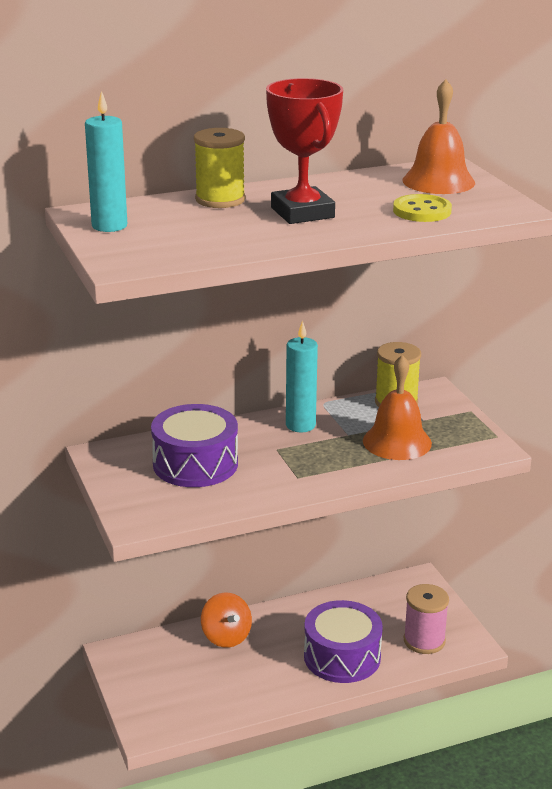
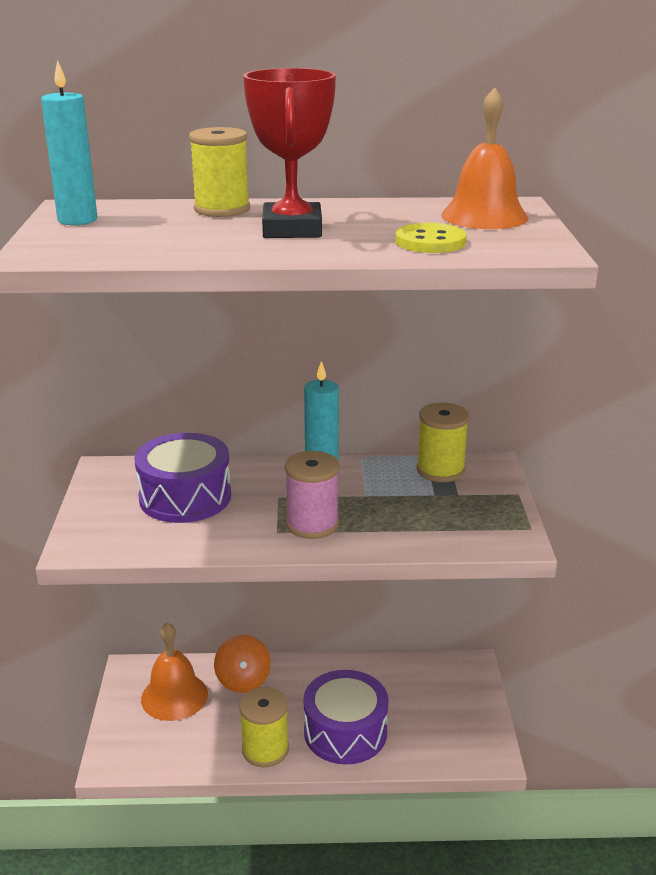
camera: 20 degrees right, 0 degrees up
orange bell [363,355,432,460] -> orange bell moved to [141,622,208,721]
pink spool [404,584,449,654] -> pink spool moved to [285,451,340,539]
none -> yellow spool [239,687,289,768]

